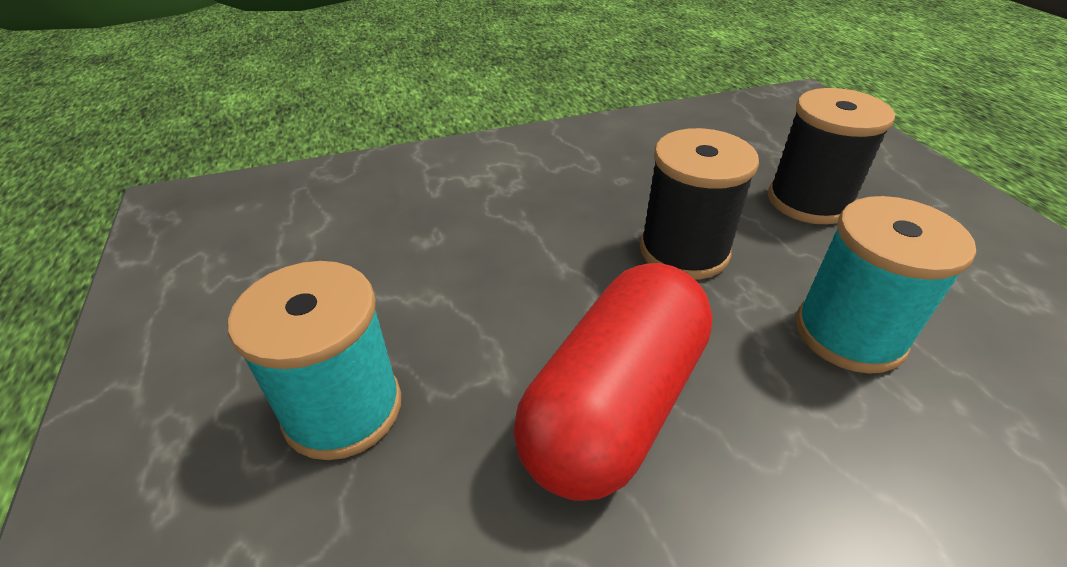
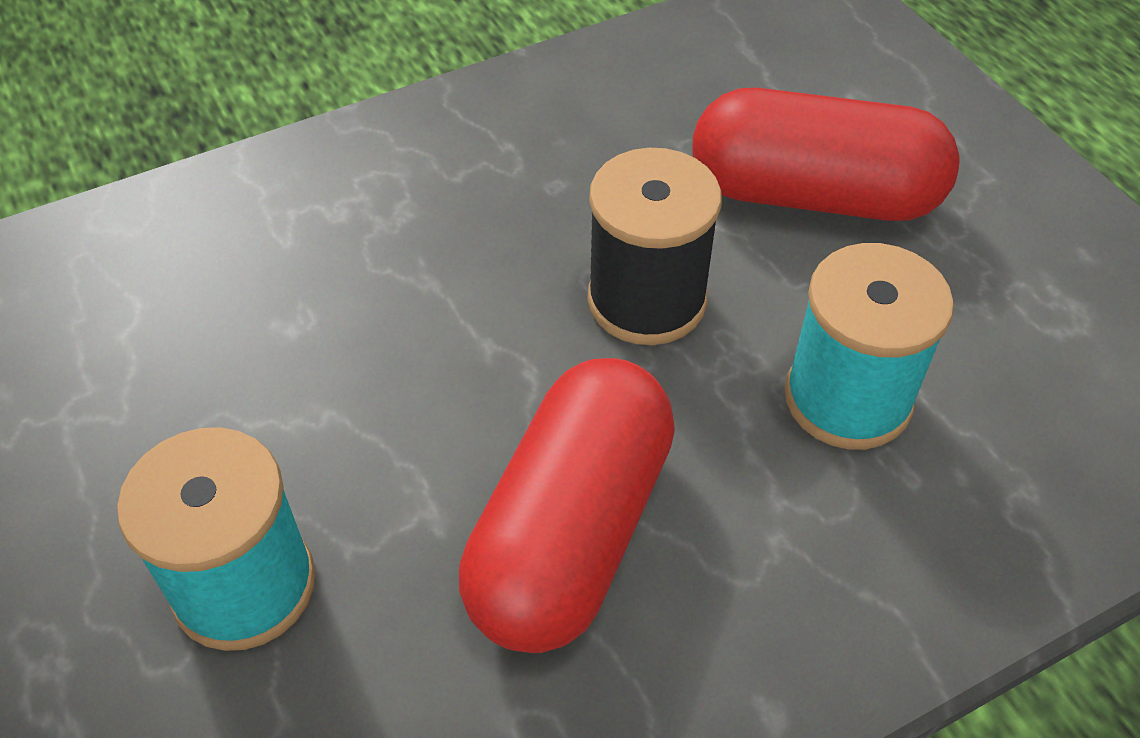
camera: 10 degrees left, 10 degrees up
black spool [768,88,895,224] -> red capsule [692,88,960,221]

